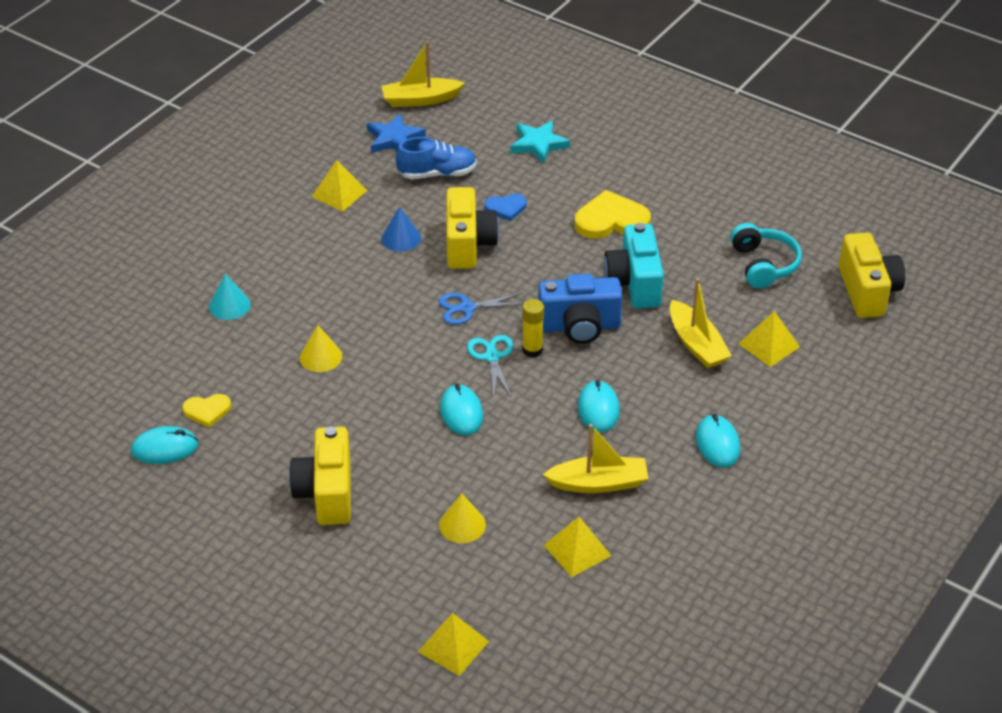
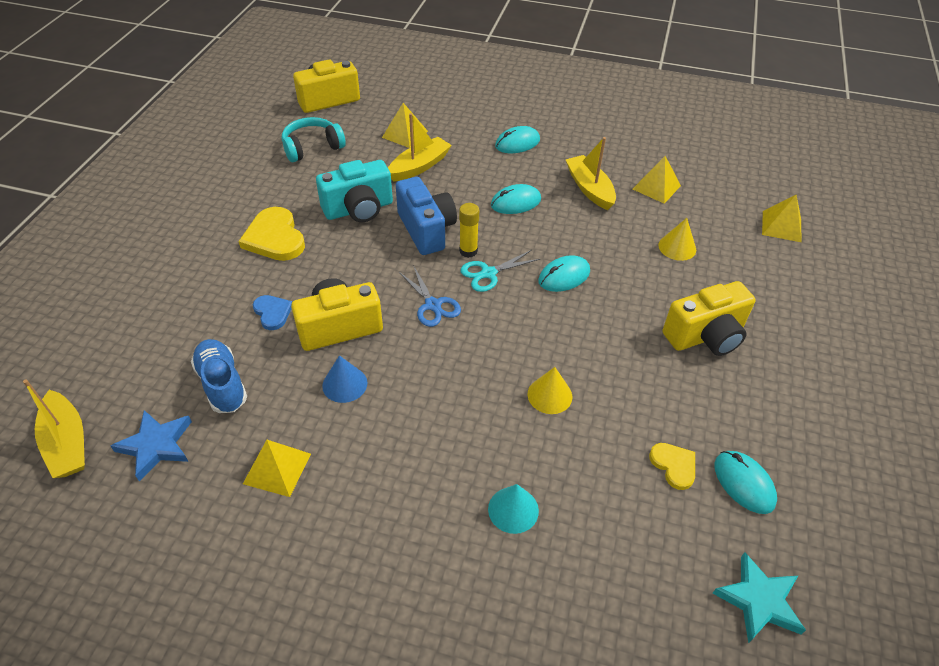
camera: 110 degrees left, 5 degrees up
turquoise star [510,120,570,164] -> turquoise star moved to [712,552,806,643]

